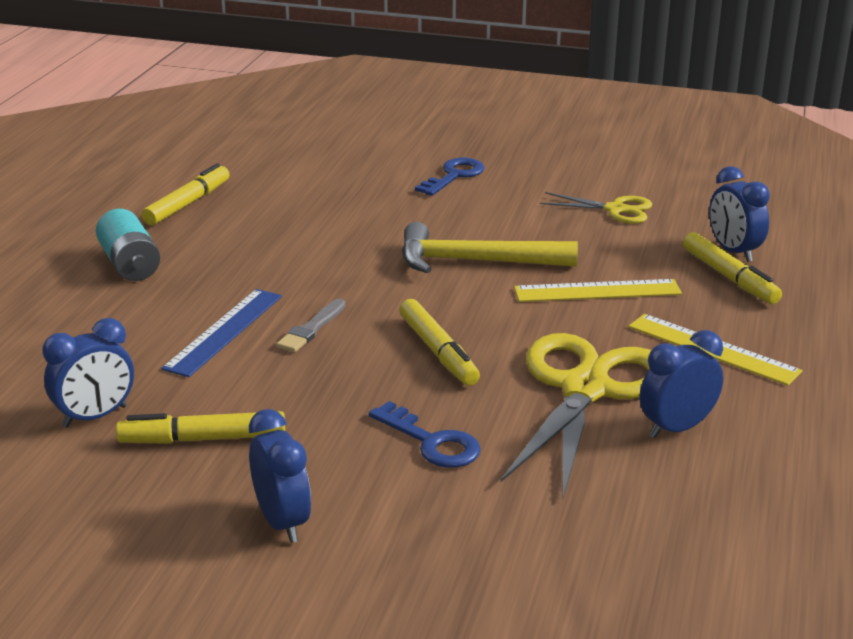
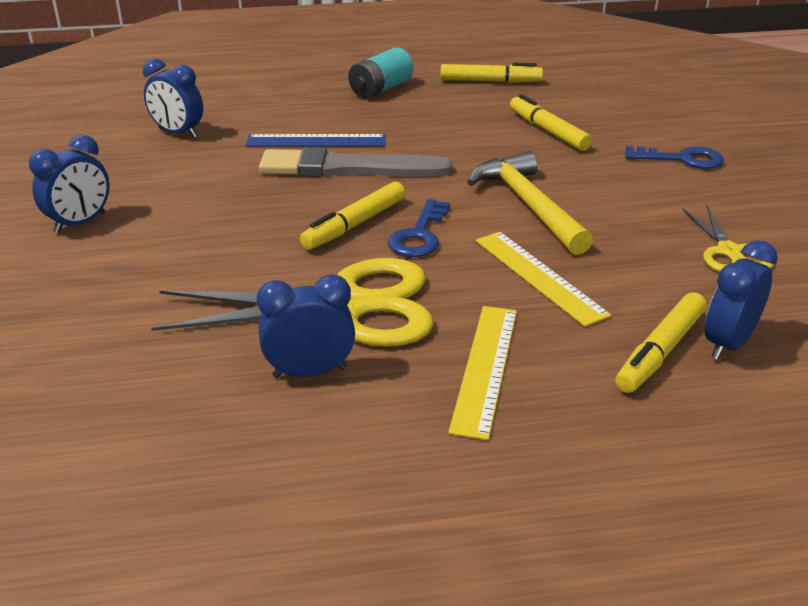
camera: 65 degrees right, 5 degrees up
yellow marker [116,411,285,444] -> yellow marker moved to [510,94,592,151]
grey brush [276,299,346,352] -> grey brush [259,147,452,177], size x2.10
blue key [369,401,481,468] -> blue key moved to [388,199,450,257]
blue clock [640,330,723,438] -> blue clock turned 45 degrees counterclockwise [257,274,355,378]

